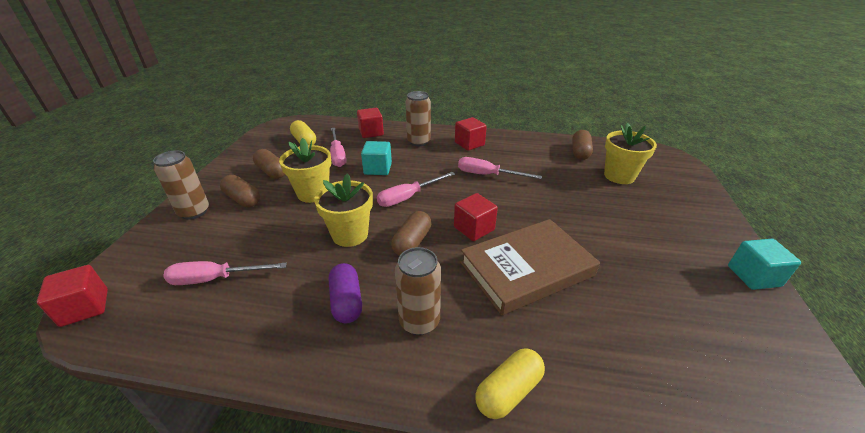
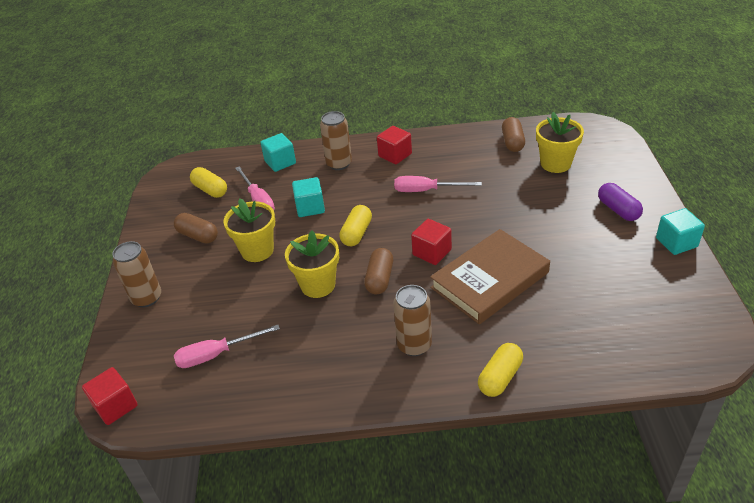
camera: 10 degrees left, 5 degrees up
brown capsule [220,175,260,207] -> none
purple capsule [329,263,362,324] -> purple capsule moved to [598,183,643,221]
red cube [357,108,384,138] -> turquoise cube [260,133,296,172]
pink screwdriver [377,172,455,207] -> yellow capsule [339,205,372,246]

